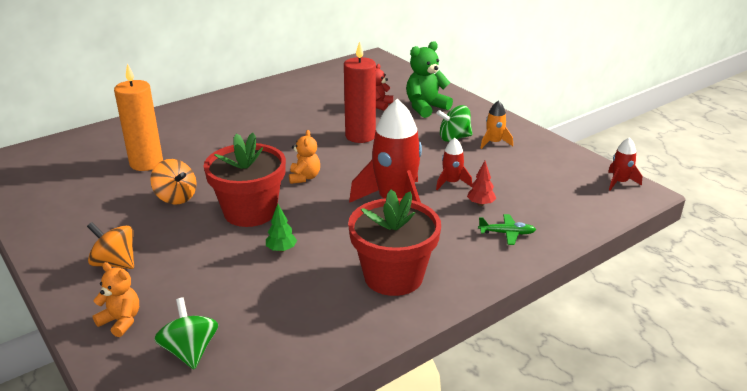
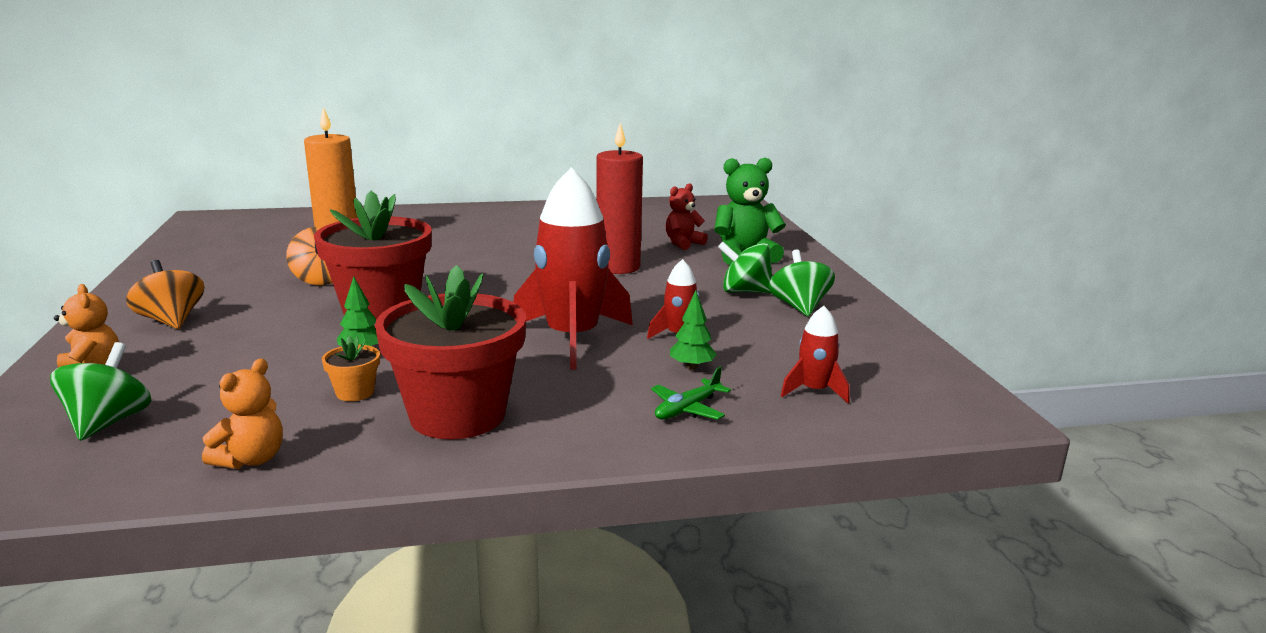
camera: 25 degrees right, 10 degrees down
orange teddy bear [289,130,320,184] -> orange teddy bear moved to [202,359,283,469]
red tree [467,161,496,206] -> green tree [670,291,717,370]
green plane [478,214,536,245] -> green plane turned 105 degrees clockwise [651,367,731,420]
orange rocket [480,100,513,149] -> green spinning top [769,250,835,317]
red rocket [608,137,642,191] -> red rocket moved to [781,306,850,403]
none -> orange flower pot [322,335,380,401]

